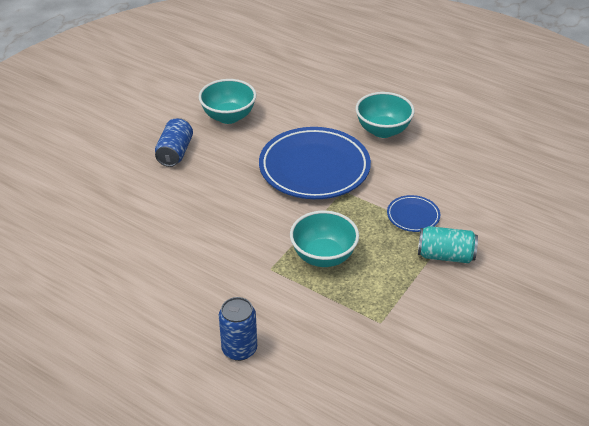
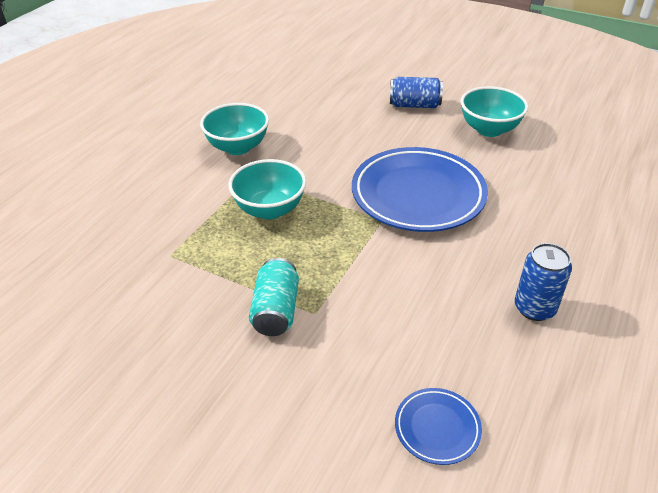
camera: 85 degrees right, 0 degrees up
blue can [219,297,257,361] -> blue can moved to [515,243,572,321]
turquoise bowl [355,92,415,138] -> turquoise bowl moved to [200,103,269,155]
blue plate [387,195,440,232] -> blue plate moved to [395,388,482,465]

